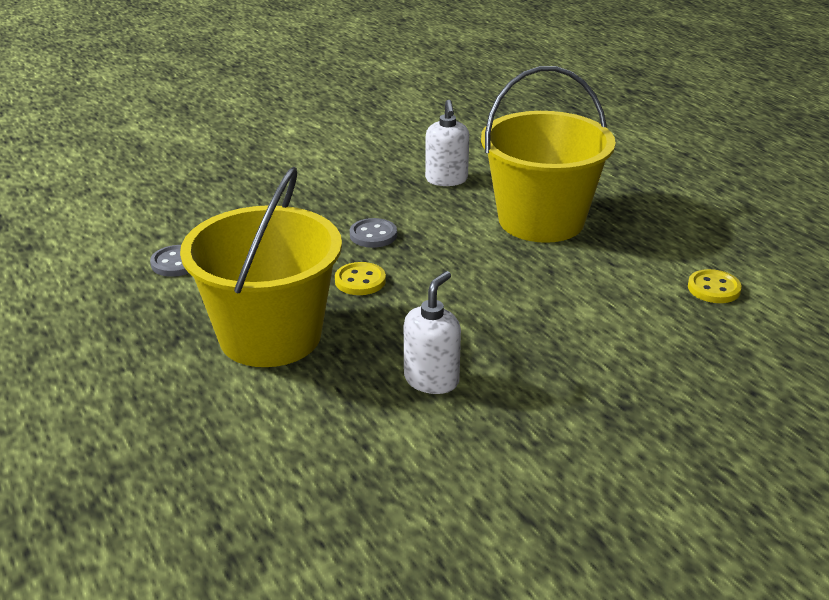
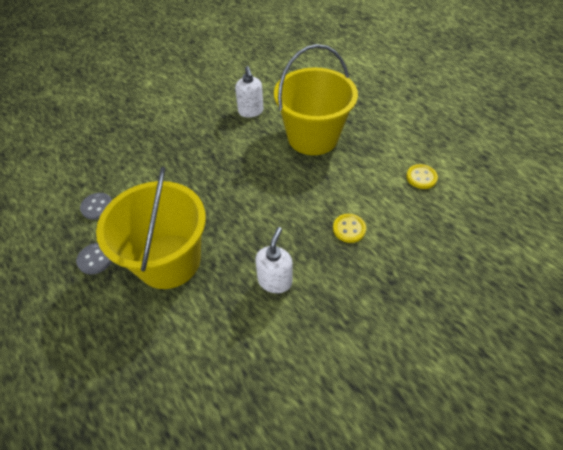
camera: 10 degrees left, 20 degrees up
yellow button [335,262,386,295] -> yellow button moved to [333,214,366,243]
grey button [350,218,397,248] -> grey button moved to [76,243,112,275]

